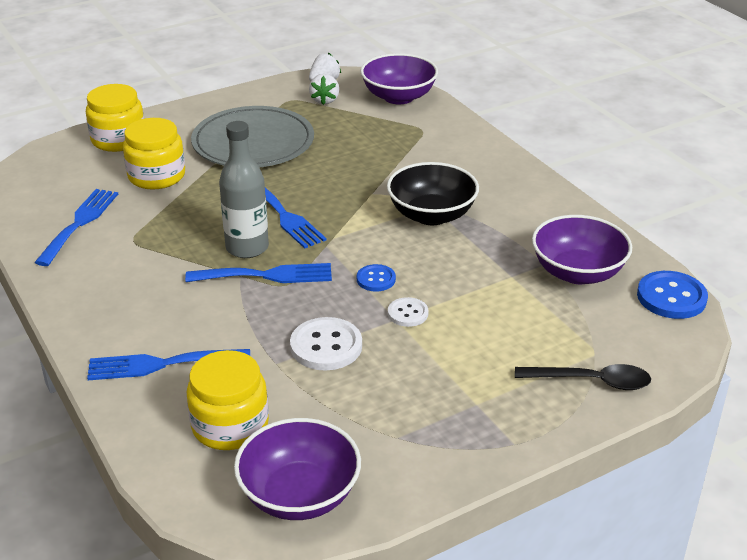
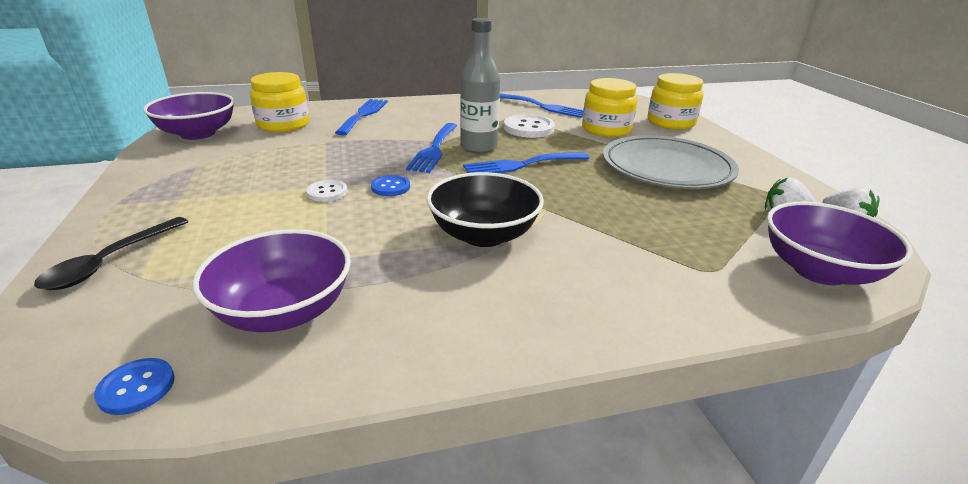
camera: 105 degrees right, 5 degrees down
white button [290,317,362,370] -> white button moved to [504,114,555,138]
blue button [637,271,708,319] -> blue button [94,358,175,415], size x0.59

